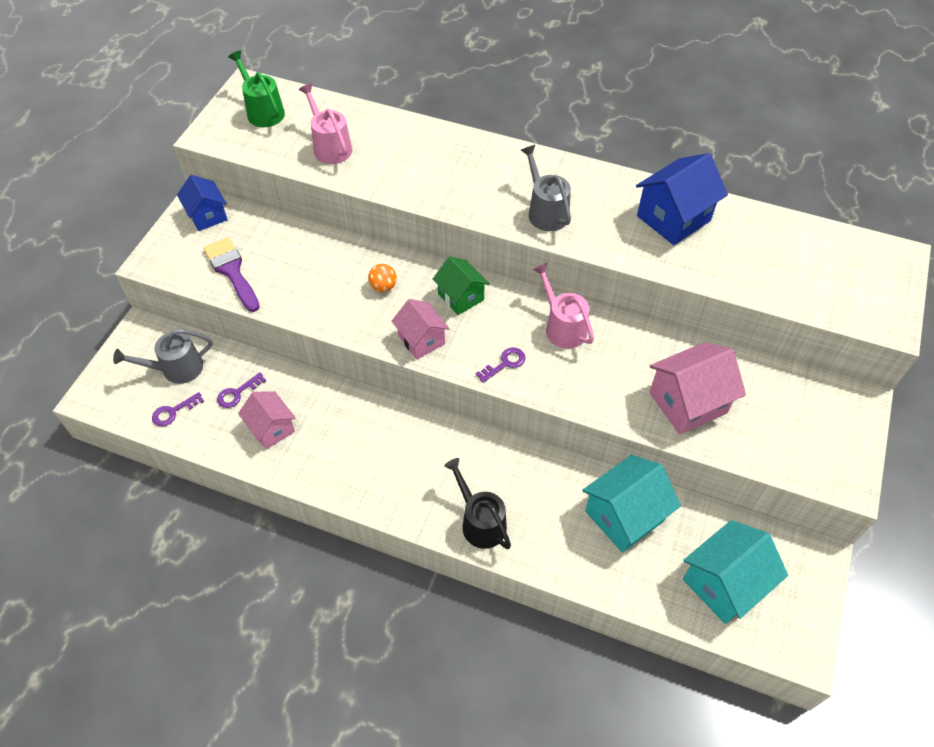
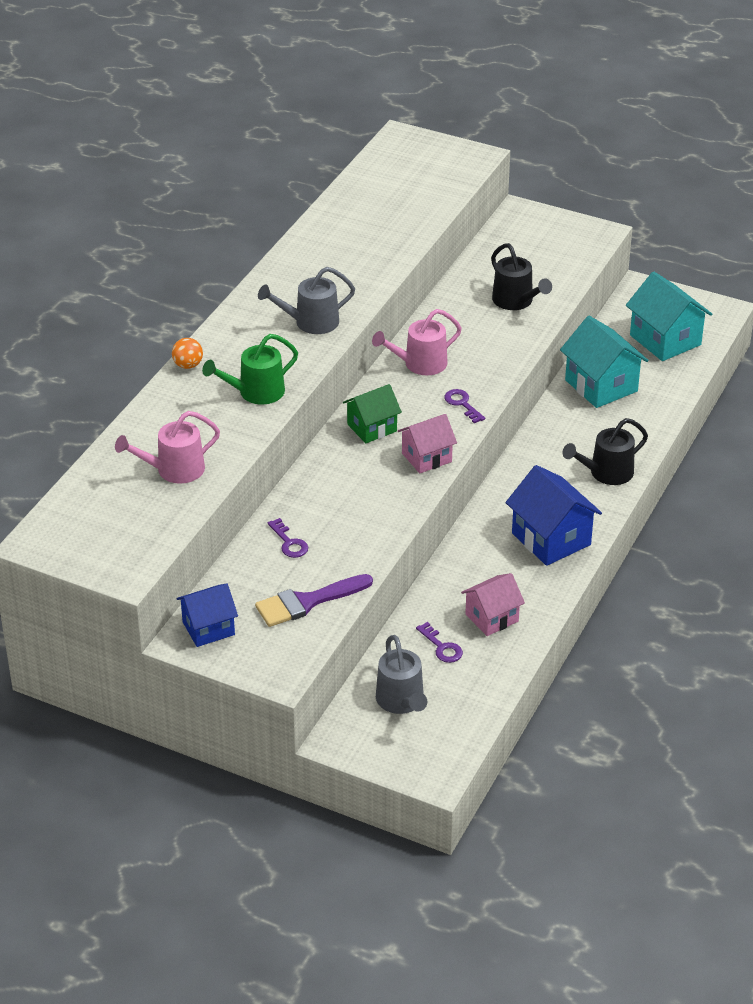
camera: 85 degrees left, 15 degrees down
purple key [152,392,204,426] -> purple key moved to [268,518,308,558]
green watering can [228,51,285,127] -> green watering can moved to [202,334,298,405]
orange ball [368,264,397,292] -> orange ball moved to [172,338,203,369]
blue house [636,153,728,245] -> blue house moved to [506,465,602,566]
pink house [649,342,746,435] -> black watering can [491,243,552,310]

